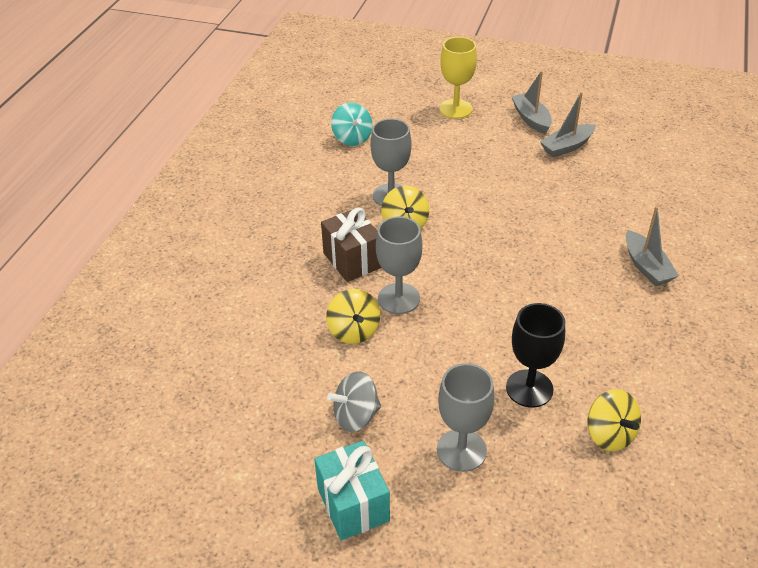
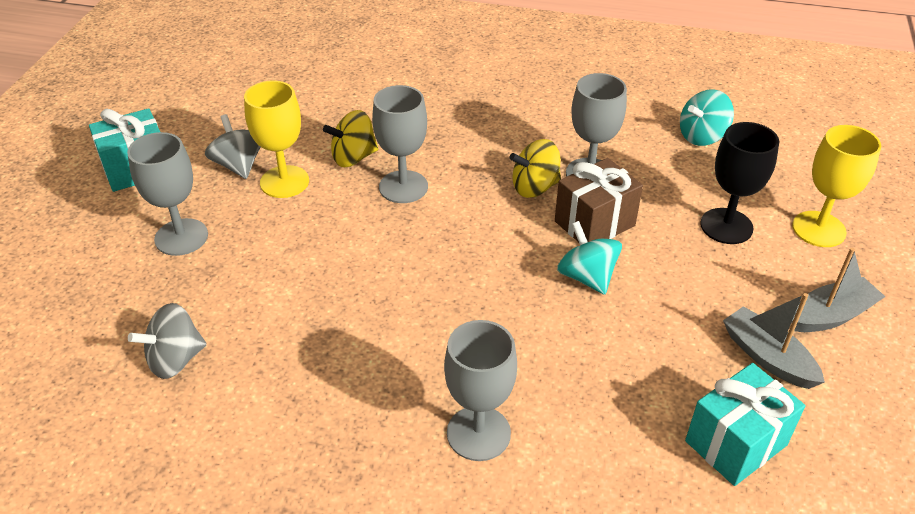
camera: 85 degrees right, 0 degrees up
brown gift [321,208,381,282] -> brown gift moved to [555,158,643,242]
black goblet [506,303,565,408] -> black goblet moved to [700,122,779,244]
yellow spinning top [588,389,641,451] -> grey spinning top [128,303,207,379]
grey boat [626,206,679,286] -> grey goblet [444,320,517,461]
none -> yellow goblet [244,80,309,198]
none -> turquoise spinning top [557,221,622,295]
none -> turquoise gift [685,363,805,486]

